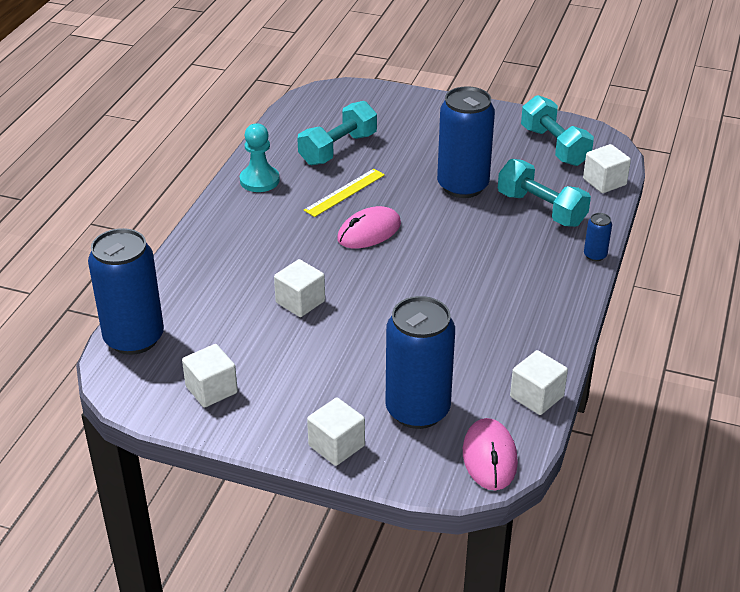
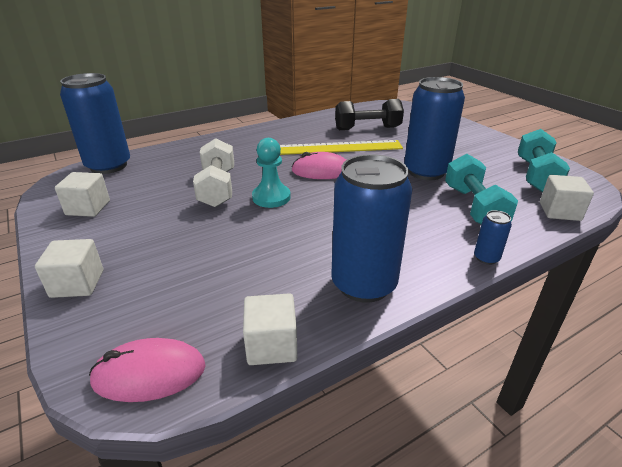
camera: 40 degrees right, 5 degrees down
turquoise pawn [240,123,280,192] -> turquoise pawn moved to [252,138,291,208]
white cube [274,259,325,317] -> white dumbbell [193,138,234,207]
turquoise dumbbell [297,101,377,165] -> black dumbbell [335,99,404,130]
yellow ruler [304,169,385,217] -> yellow ruler [280,140,403,155], size x1.63
blue can [385,296,455,429] -> blue can moved to [331,154,413,303]
pink mouse [463,418,518,490] -> pink mouse turned 45 degrees clockwise [89,338,206,402]

